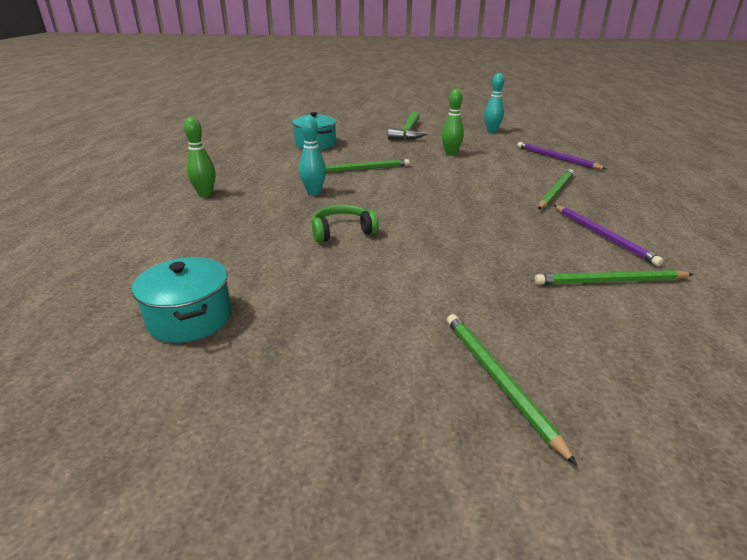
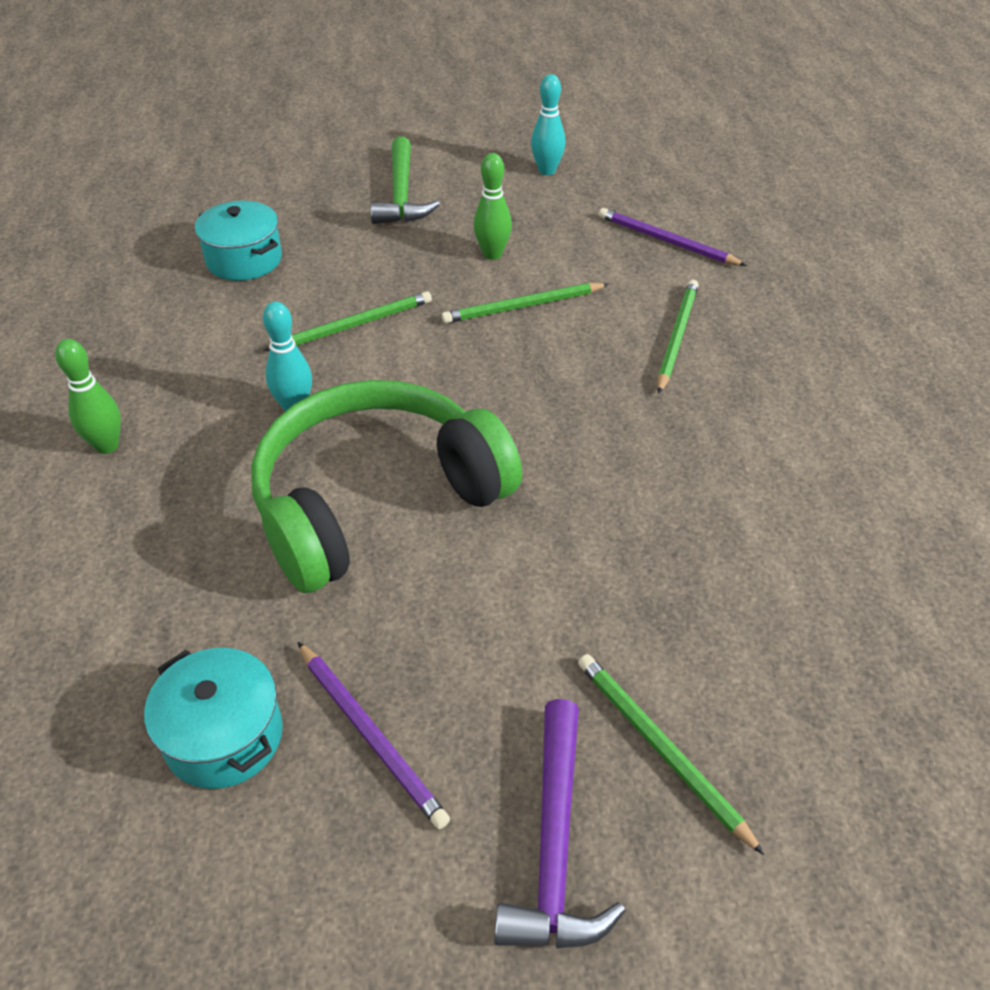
camera: 15 degrees left, 15 degrees up
green headphones [312,205,379,243] -> green headphones [251,380,522,593], size x2.43
green pencil [535,270,694,285] -> green pencil moved to [441,283,609,324]
purple pencil [554,205,664,266] -> purple pencil moved to [298,642,450,829]
none -> purple hammer [494,699,625,949]

